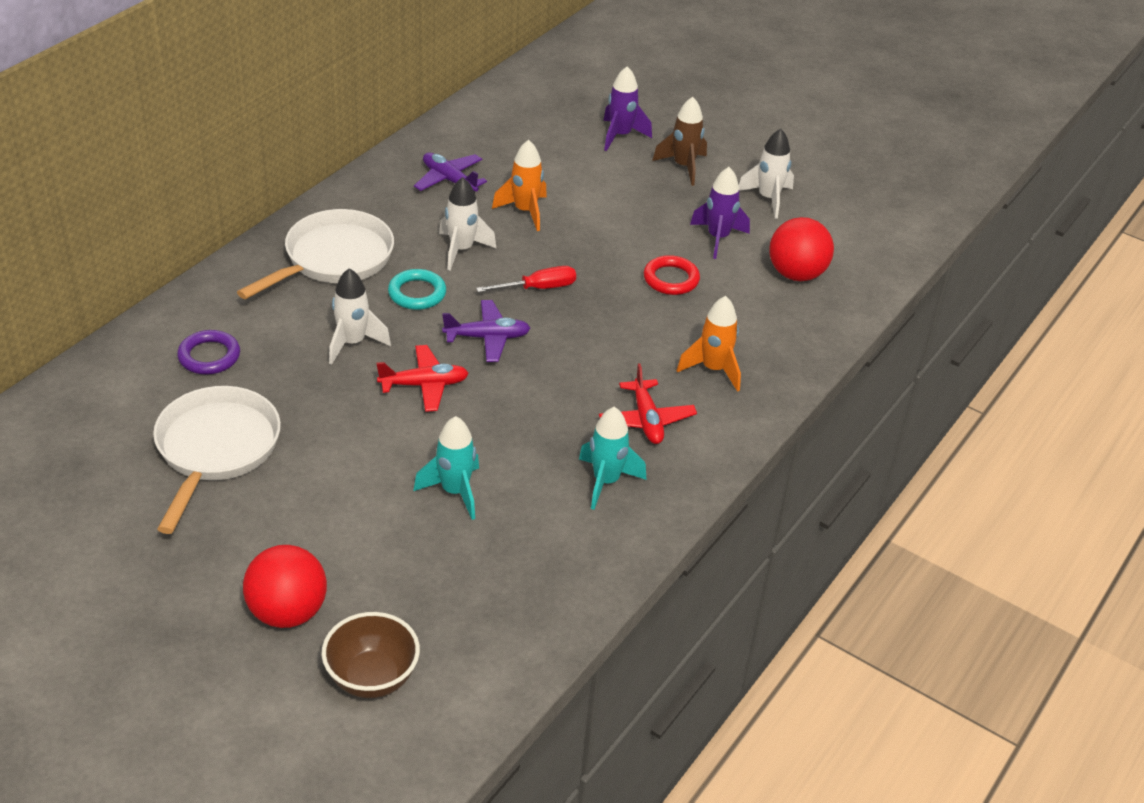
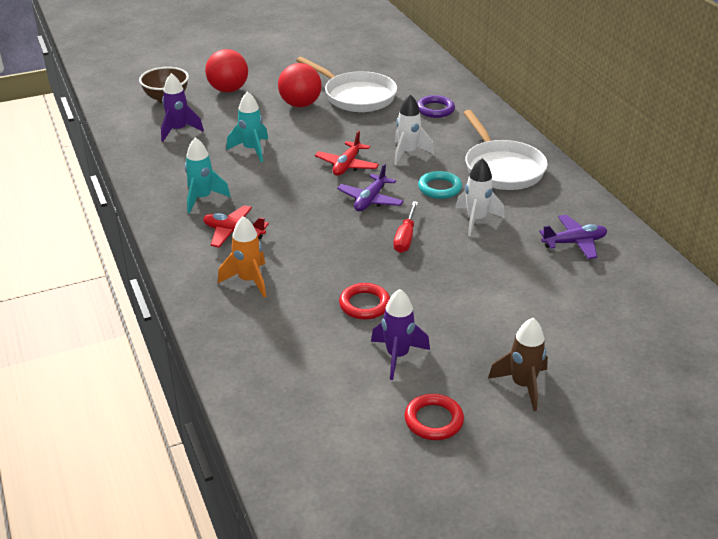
camera: 125 degrees right, 5 degrees down
orange rocket [492,140,547,231] -> none
purple rocket [603,66,652,151] -> purple rocket moved to [161,73,204,142]
white rocket [739,128,794,219] -> red ring [405,394,464,440]
red ball [769,217,834,281] -> red ball moved to [278,63,322,107]

